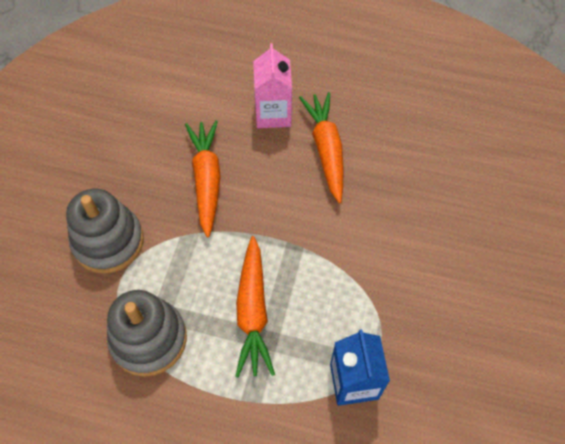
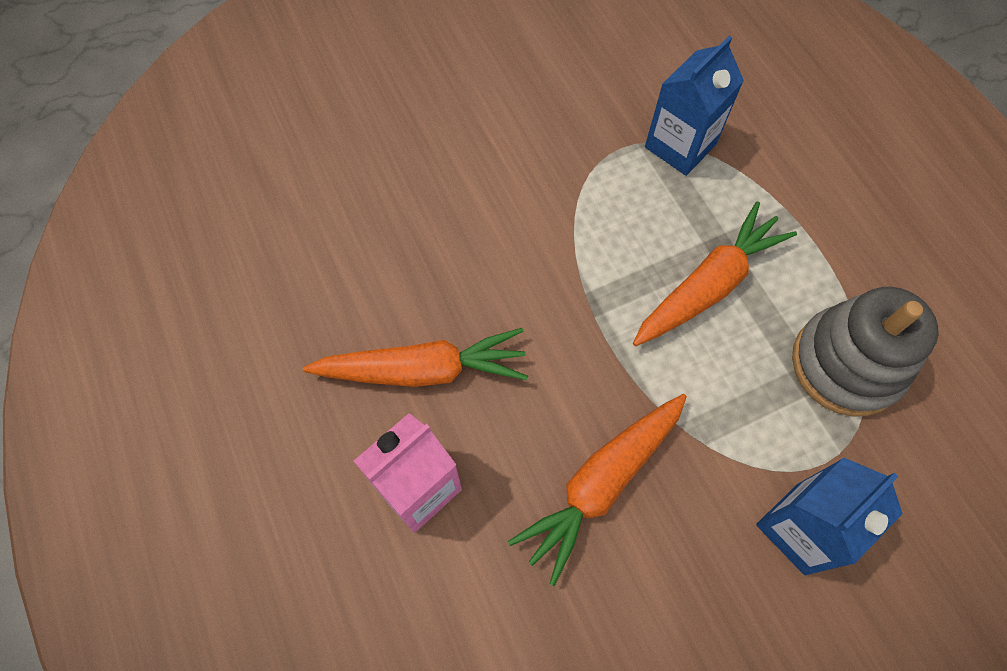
camera: 130 degrees left, 5 degrees up
grey stacking toy [66,189,144,274] -> blue carton [756,458,903,575]
orange carrot [299,92,344,203] -> orange carrot turned 135 degrees counterclockwise [303,328,528,387]

